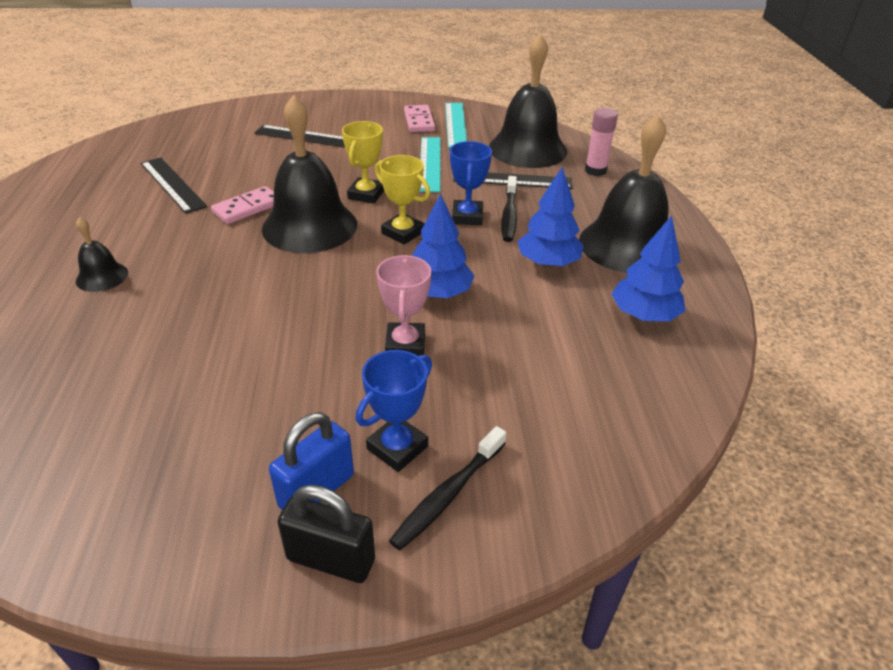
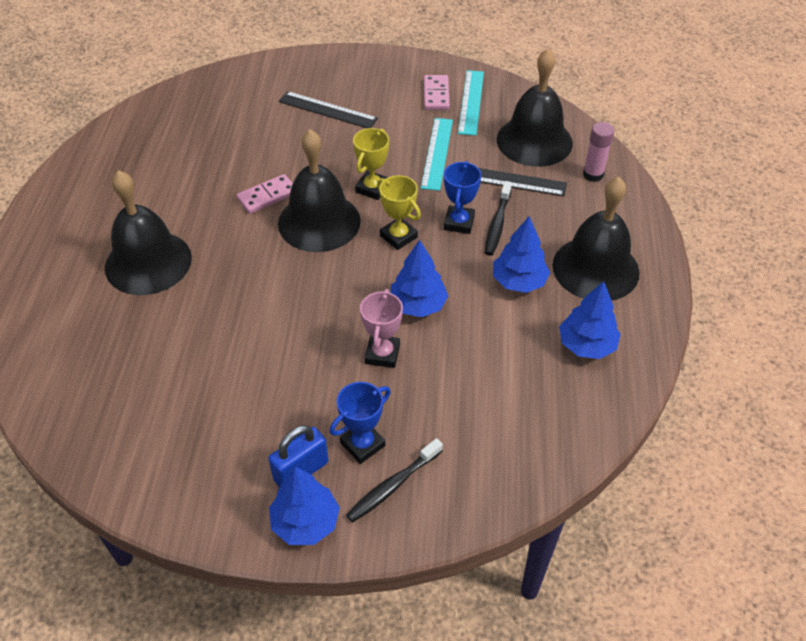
camera: 10 degrees right, 10 degrees up
black bell [76,217,128,292] -> black bell [105,170,192,295], size x2.15
black ruler [141,157,207,214] -> none
black padlock [277,485,375,583] -> blue tree [269,466,340,545]

